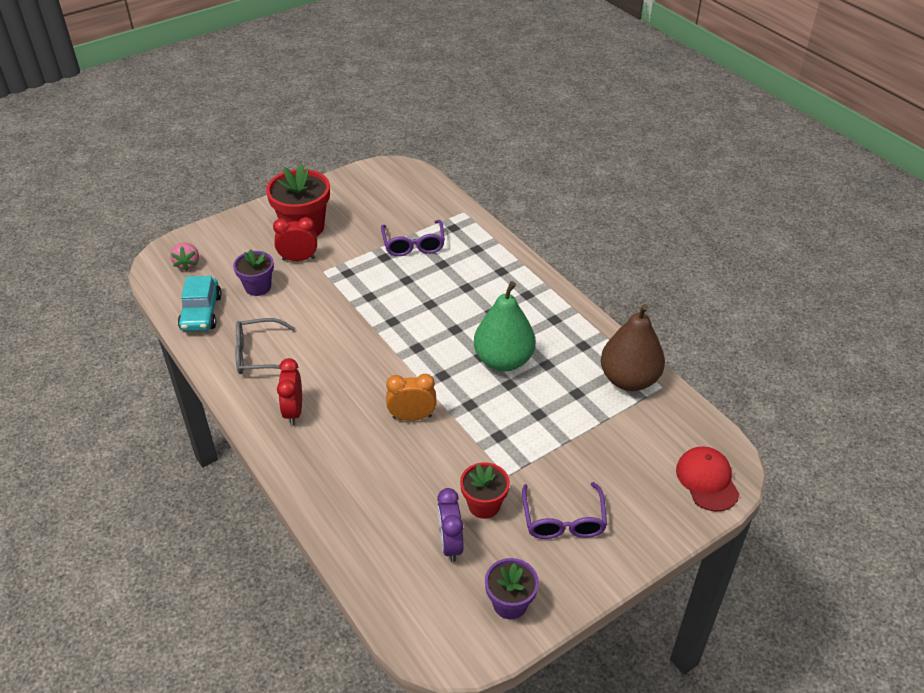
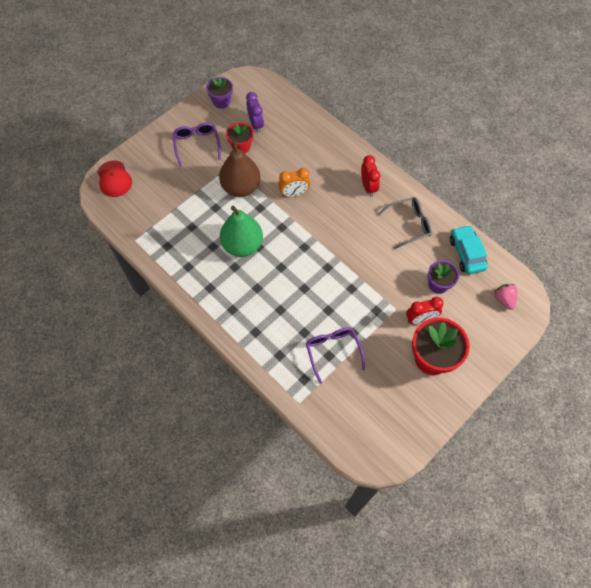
camera: 170 degrees right, 20 degrees up
brown pear [601,304,665,391] -> brown pear moved to [219,140,261,197]

